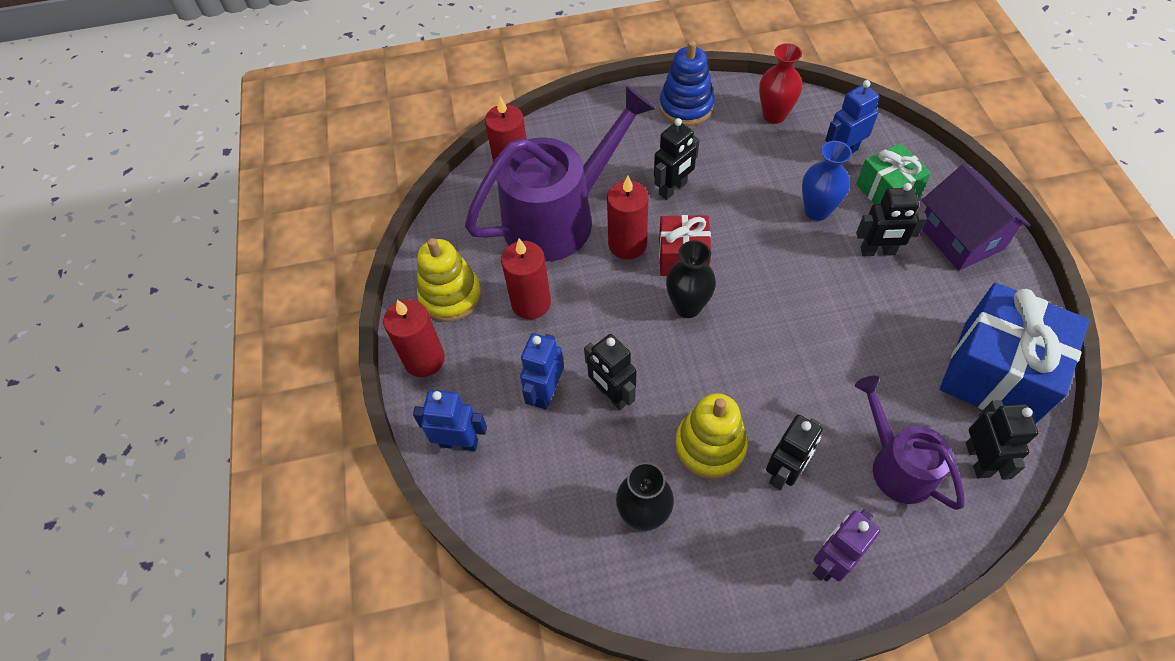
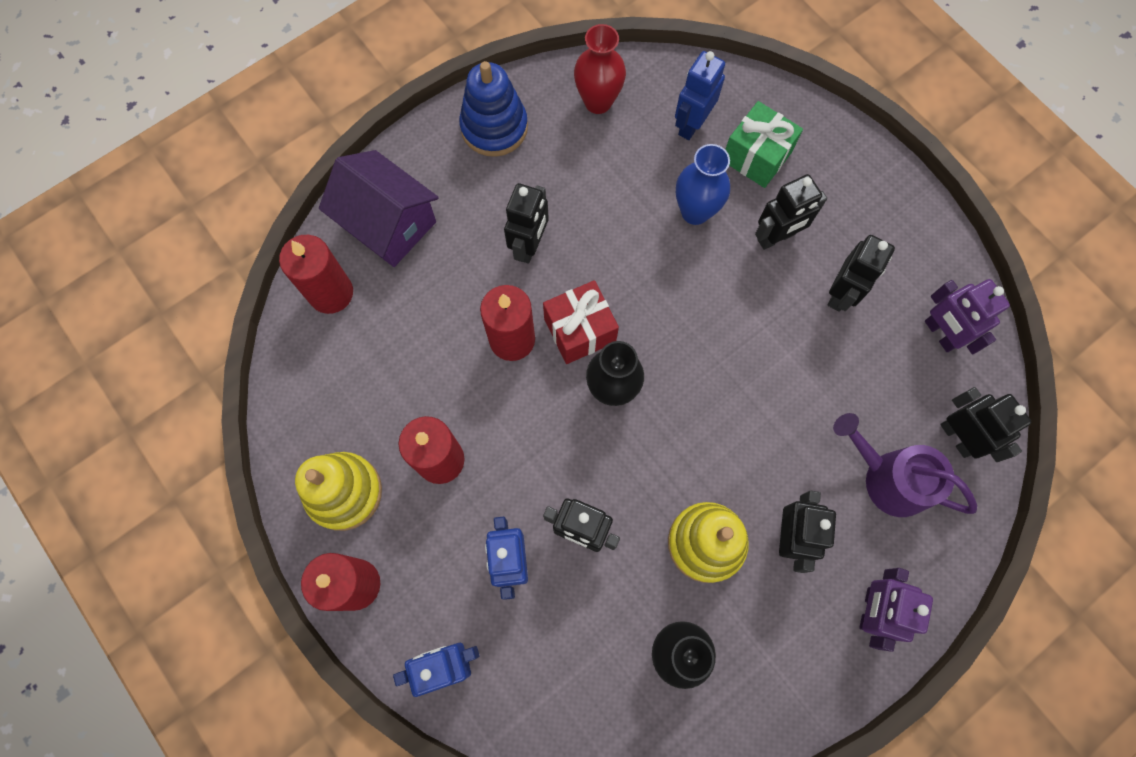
camera: 30 degrees left, 15 degrees up
purple watering can [465,85,656,262] -> none
purple house [922,164,1030,270] -> purple house moved to [319,150,439,267]
blue gift [940,282,1090,424] -> purple robot [925,279,1010,354]
none -> black robot [828,235,895,312]

